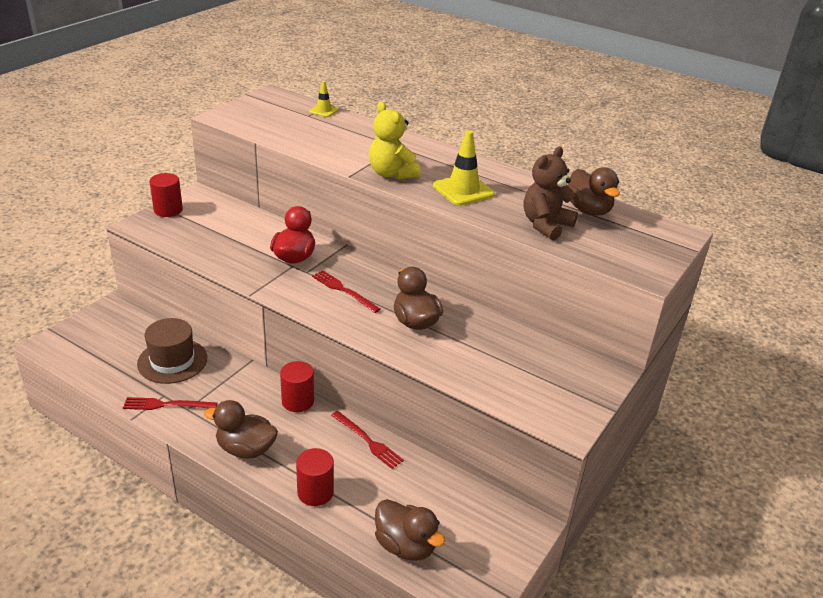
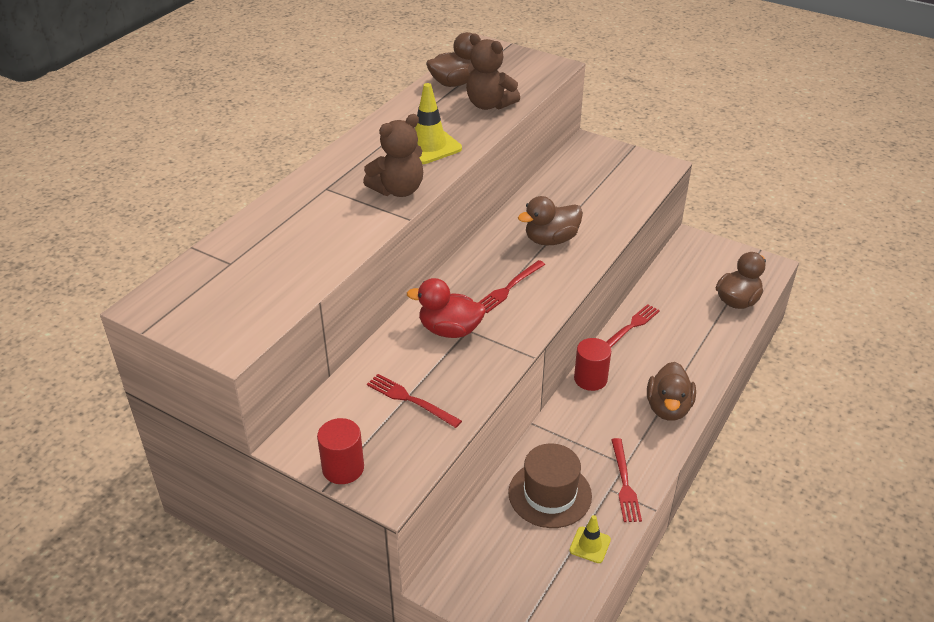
camera: 90 degrees left, 5 degrees up
red cylinder [296,448,334,506] -> none
yellow traffic cone [309,81,339,117] -> yellow traffic cone moved to [569,515,611,563]
yellow teddy bear [369,102,421,180] -> brown teddy bear [363,114,423,197]
none -> red fork [367,374,462,428]

